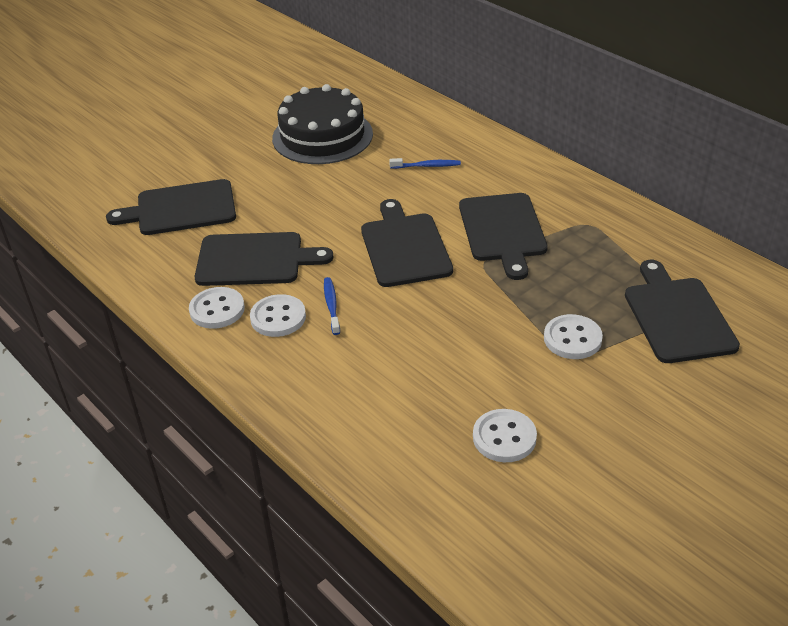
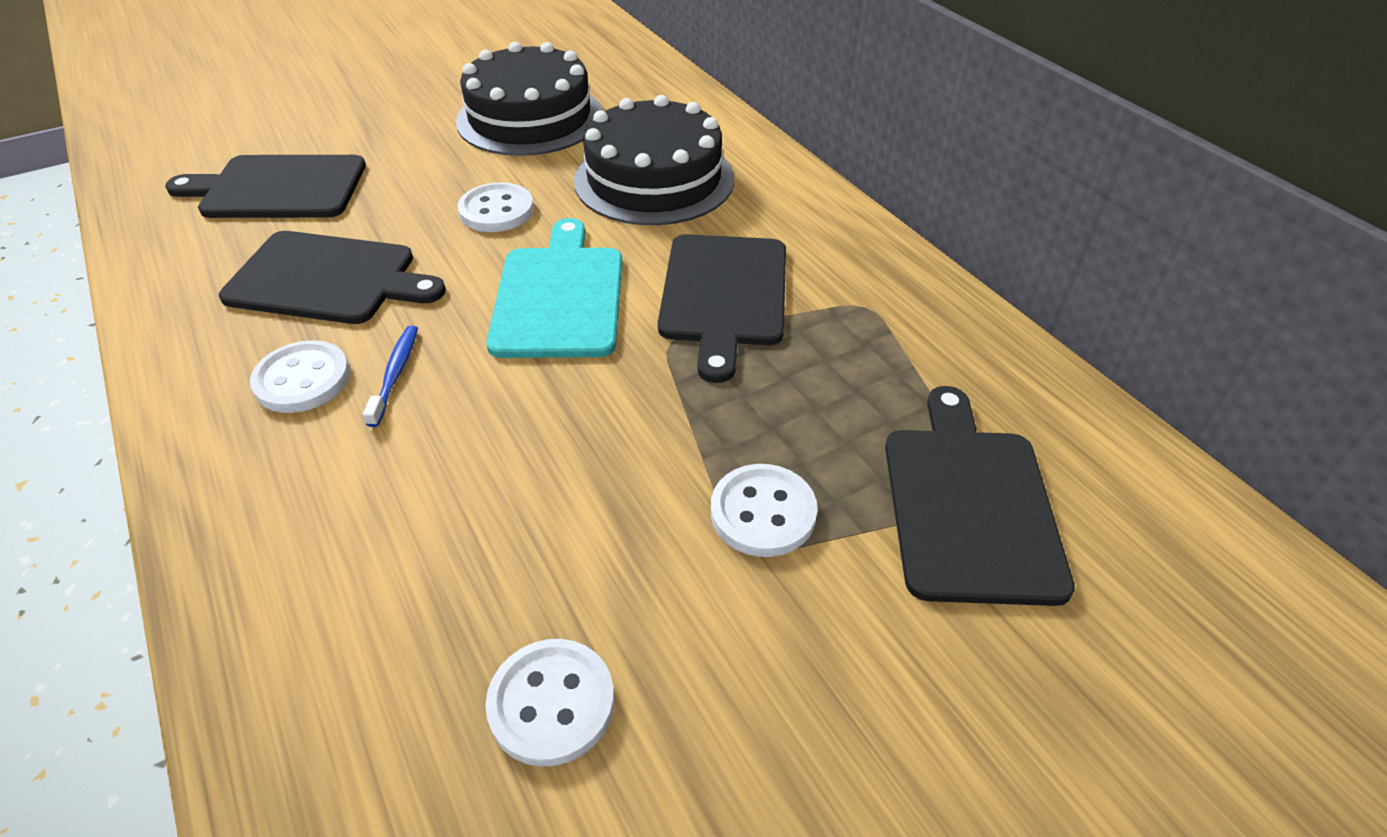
camera: 10 degrees right, 5 degrees up
white button [189,287,245,329] -> white button moved to [458,182,534,232]
black cutting board [361,199,453,287] -> turquoise cutting board [486,218,622,358]
blue toothbrush [389,158,461,169] -> black cake [574,95,734,225]

